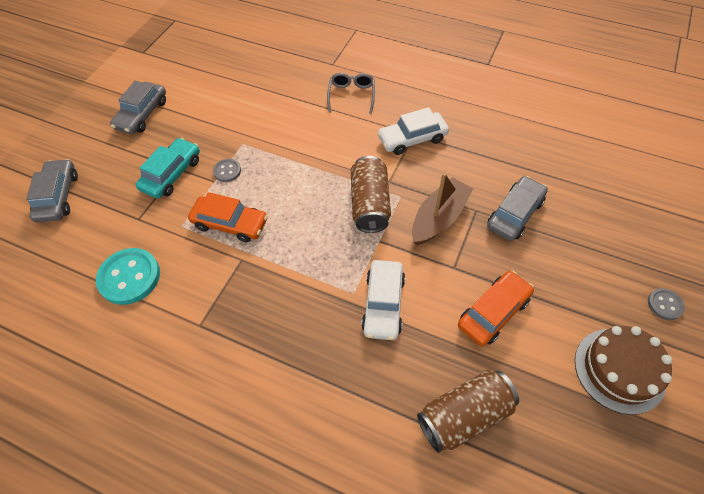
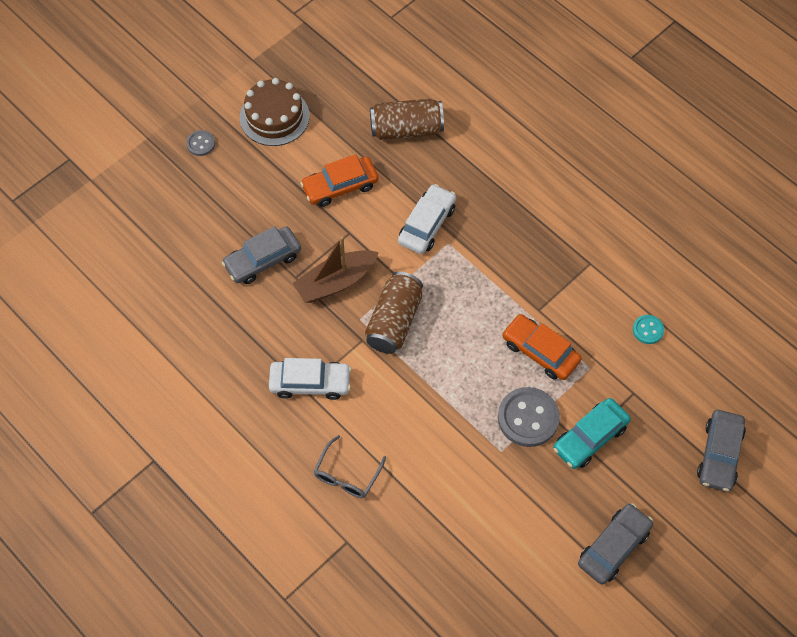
camera: 160 degrees left, 5 degrees up
turquoise button [96,248,160,305] -> turquoise button [633,315,664,344], size x0.52
grey button [213,159,241,182] -> grey button [498,387,560,447], size x1.93

